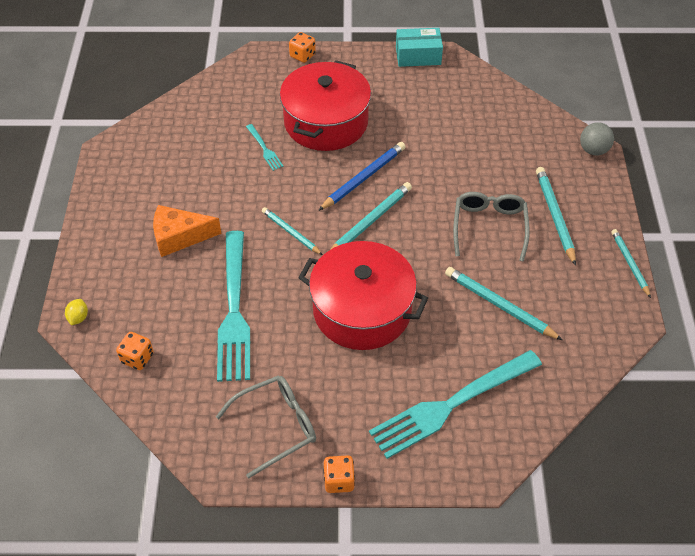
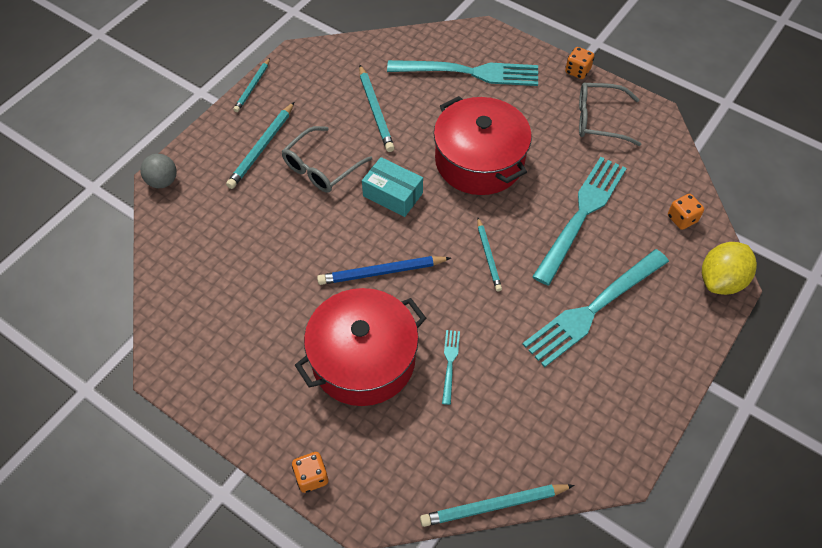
camera: 145 degrees left, 5 degrees up
yellow lemon [65,299,88,325] -> yellow lemon [702,242,757,295], size x2.24
orange cheese [153,205,222,257] -> turquoise fork [522,249,669,367]
turquoise pencil [330,182,412,250] -> turquoise pencil moved to [420,484,574,527]
turquoise box [396,28,443,67] -> turquoise box moved to [362,157,423,217]

